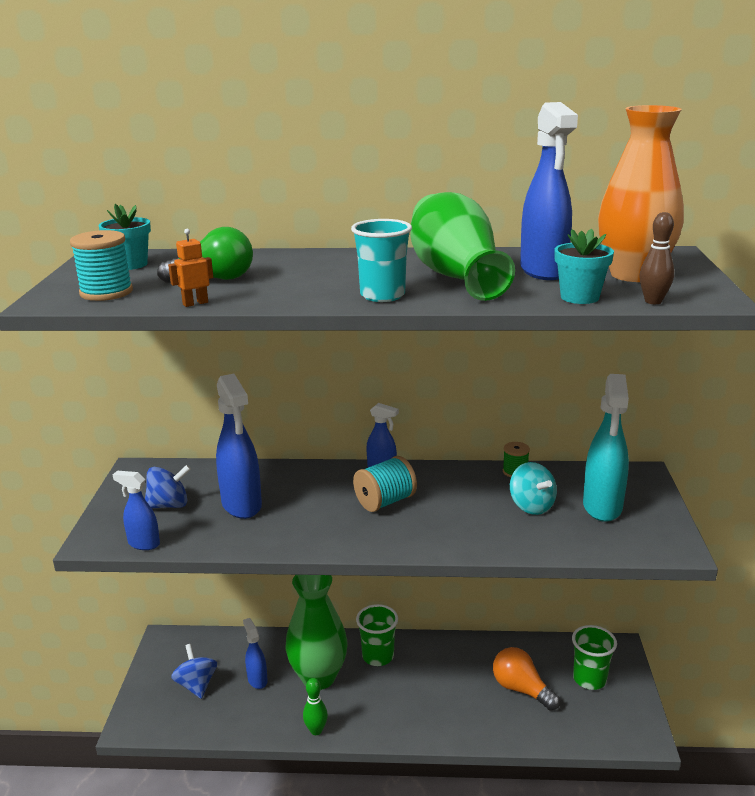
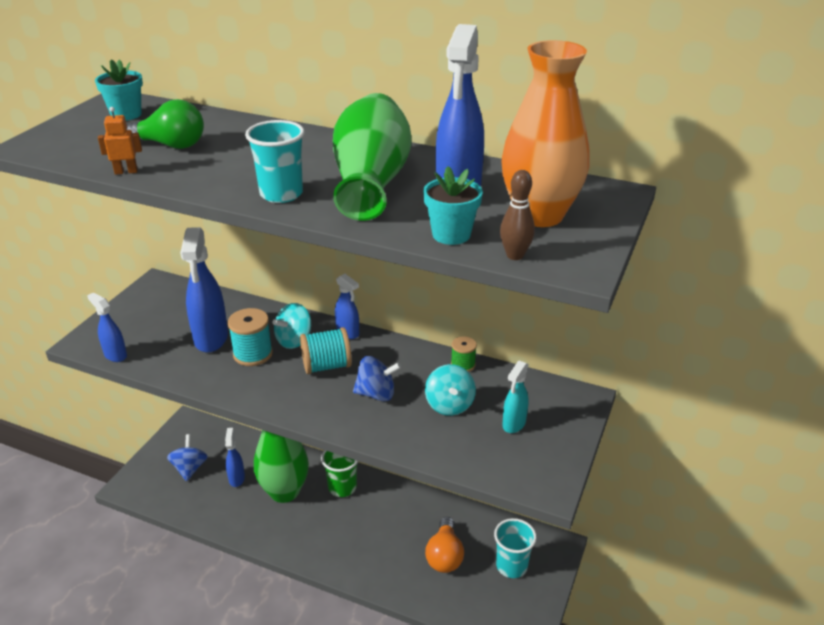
camera: 20 degrees right, 10 degrees up
turquoise spool [70,230,133,301] -> turquoise spool moved to [228,308,273,366]
blue spinning top [145,465,191,508] -> blue spinning top moved to [353,356,401,401]
green bowling pin [303,678,328,735] -> none
orange light bulb [493,647,560,711] -> orange light bulb turned 150 degrees counterclockwise [425,517,464,573]
green cup [572,625,617,690] -> turquoise cup [494,518,537,578]
turquoise spray bottle [583,374,629,522] -> turquoise spray bottle [502,361,529,433], size x0.55
none -> turquoise spinning top [272,303,311,349]

